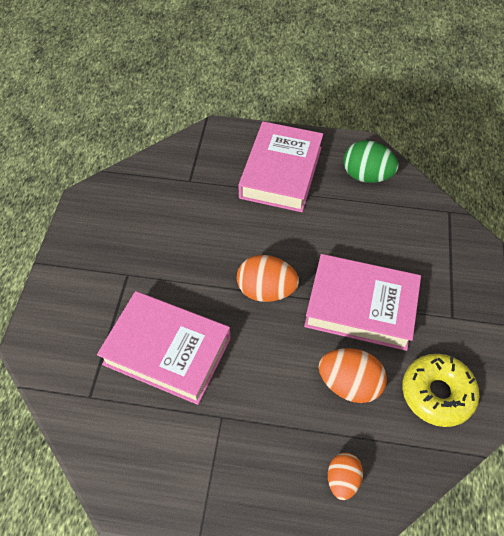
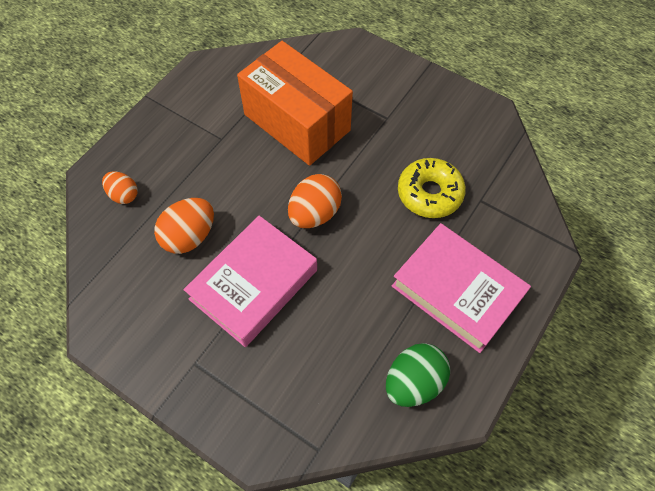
camera: 115 degrees right, 5 degrees up
pink book [97,291,231,405] -> orange box [237,41,353,166]
yellow donut [402,354,480,427] -> yellow donut moved to [398,158,466,218]

